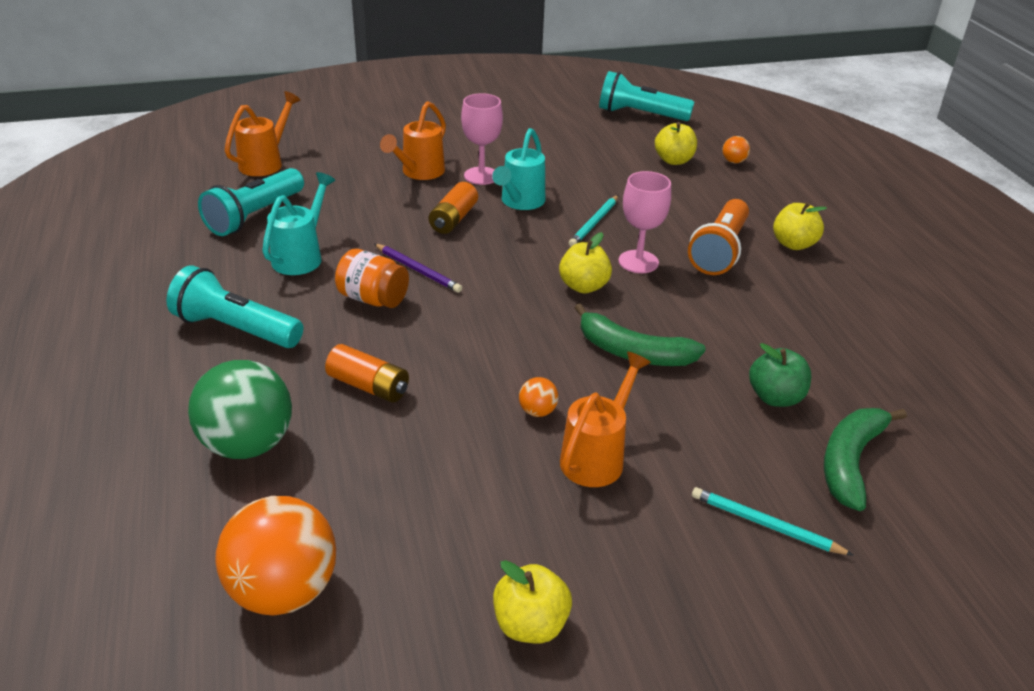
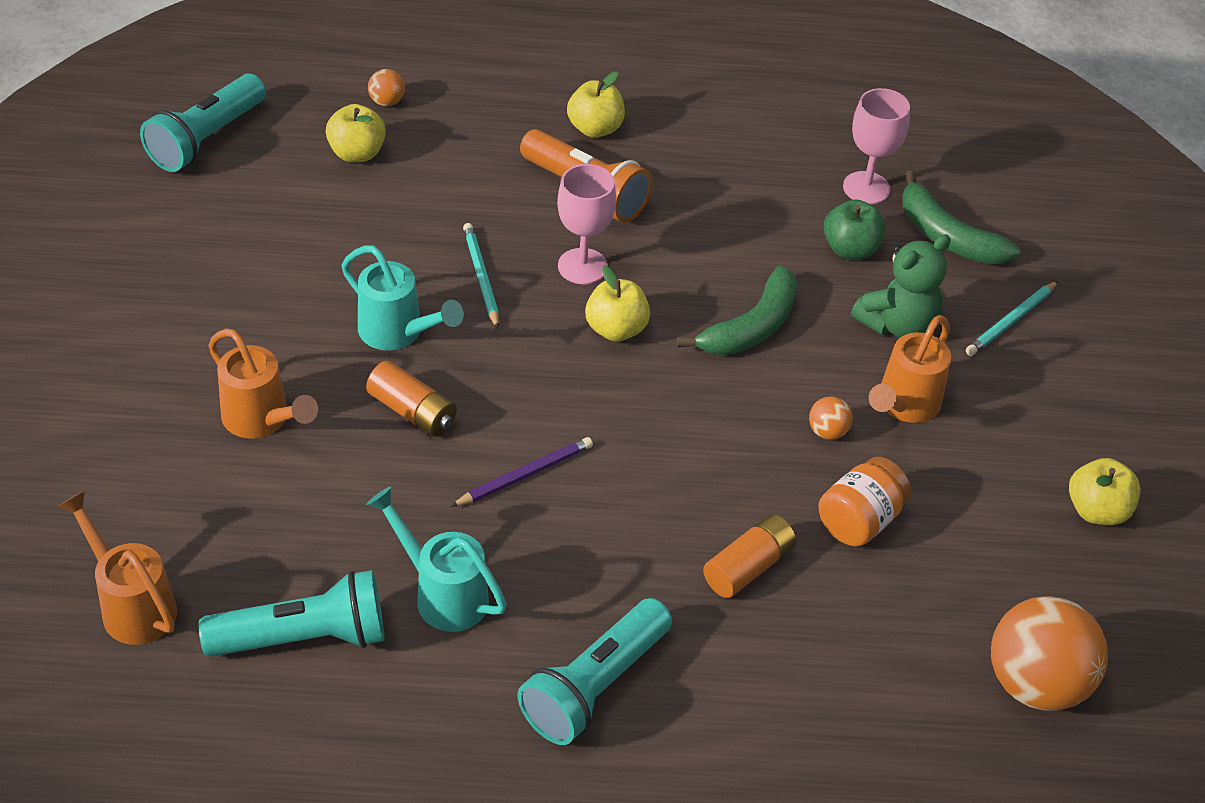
camera: 75 degrees left, 10 degrees up
green ball [188,360,292,459] -> none
turquoise flashlight [198,168,304,236] -> turquoise flashlight turned 60 degrees counterclockwise [199,570,385,657]
orange jar [335,249,409,308] -> orange jar moved to [819,457,911,547]
pink goblet [461,93,503,185] -> pink goblet moved to [843,88,910,204]
orange watering can [560,352,651,487] -> orange watering can turned 105 degrees counterclockwise [869,315,951,423]
turquoise pencil [569,195,618,247] -> turquoise pencil turned 150 degrees counterclockwise [463,223,499,329]
none -> green teddy bear [851,234,951,338]

